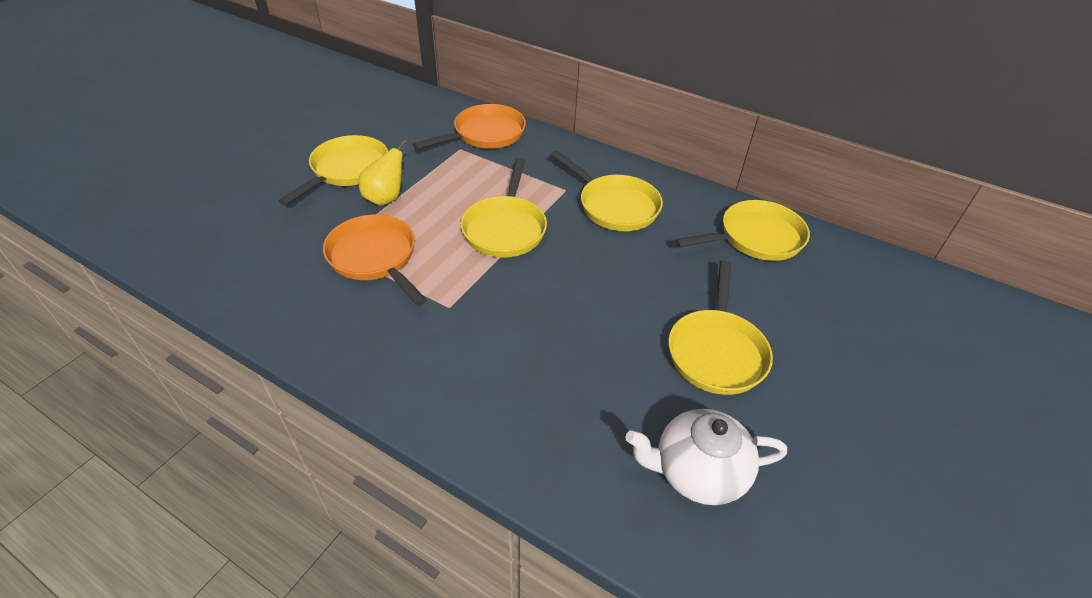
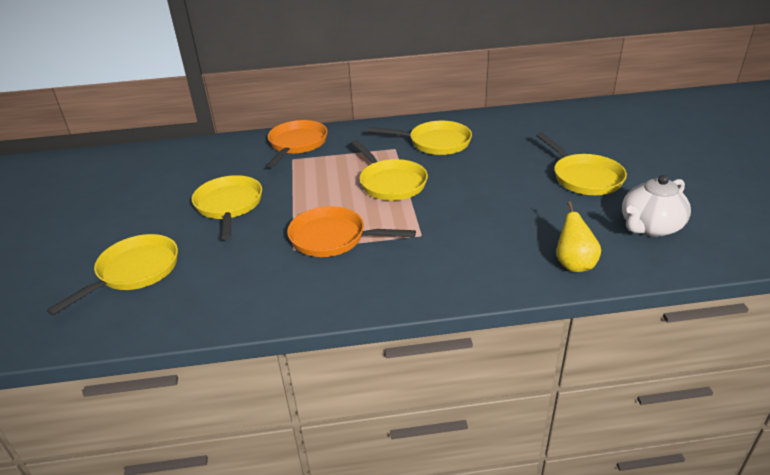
camera: 35 degrees left, 10 degrees down
yellow pear [358,140,407,206] -> yellow pear moved to [556,202,601,272]
yellow pan [675,200,810,261] -> yellow pan moved to [47,234,178,315]

